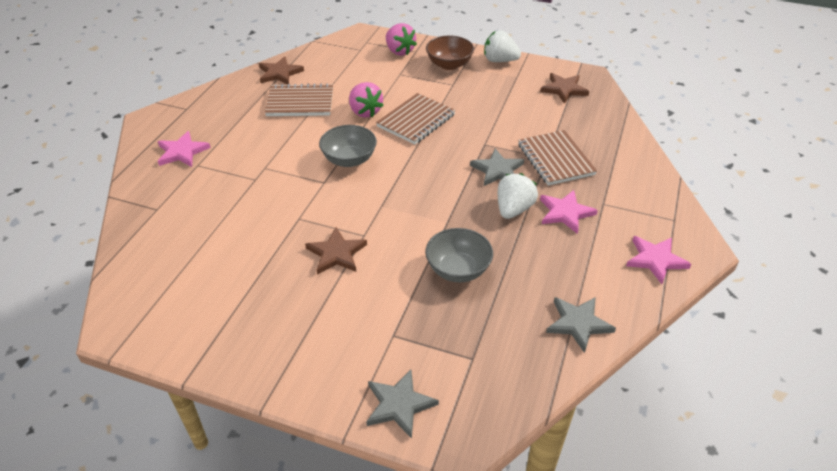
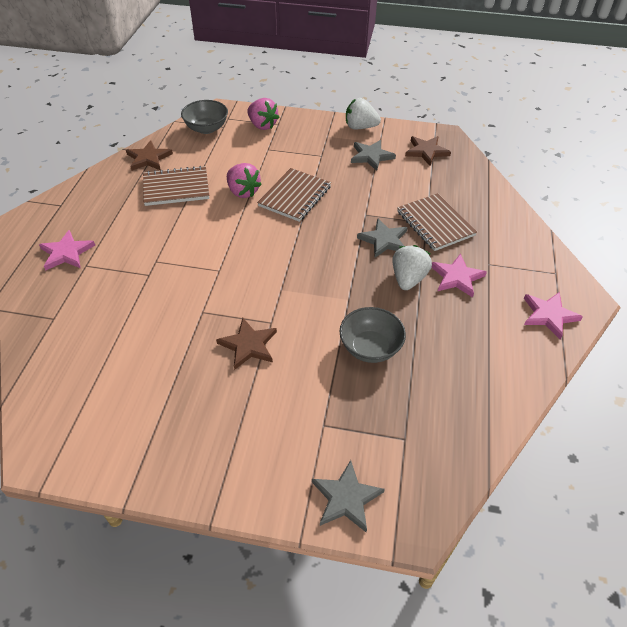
camera: 10 degrees left, 5 degrees up
grey bowl [319,125,377,167] -> grey bowl moved to [181,100,228,134]
brown bowl [426,36,474,70] -> none
grey star [546,297,616,353] -> grey star moved to [351,140,396,171]

